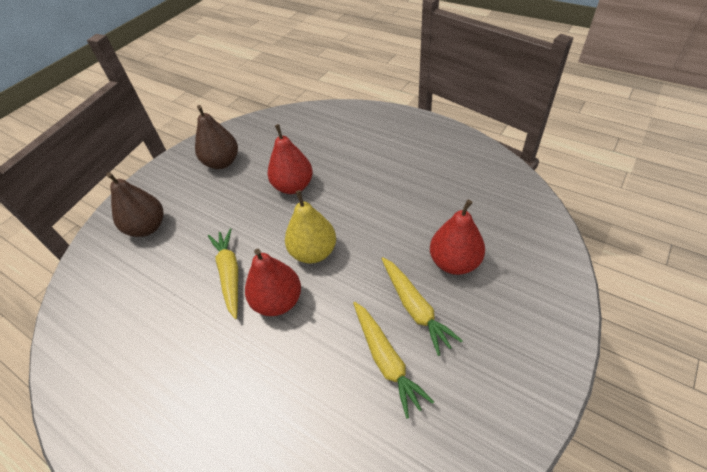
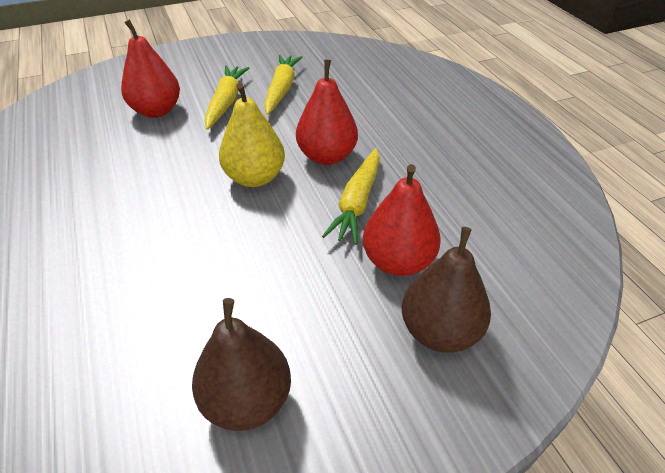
camera: 150 degrees left, 5 degrees down
red pear [267,124,313,194] -> red pear moved to [363,164,441,276]

